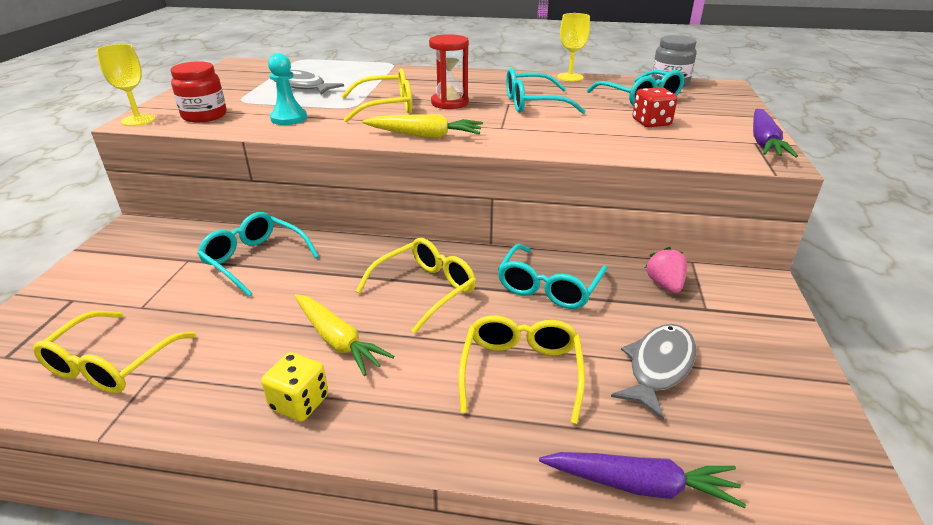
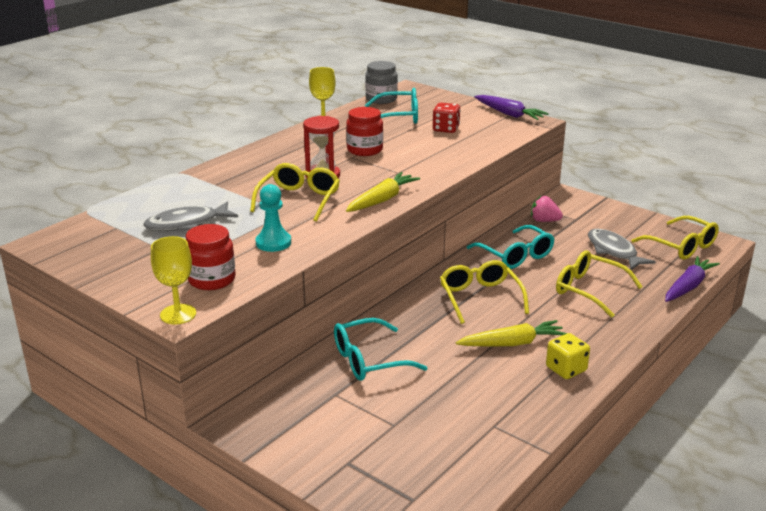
camera: 60 degrees left, 5 degrees down
yellow glasses [33,311,196,393] -> yellow glasses moved to [632,216,719,260]
turquoise glasses [506,68,585,114] -> red jar [346,107,383,156]

